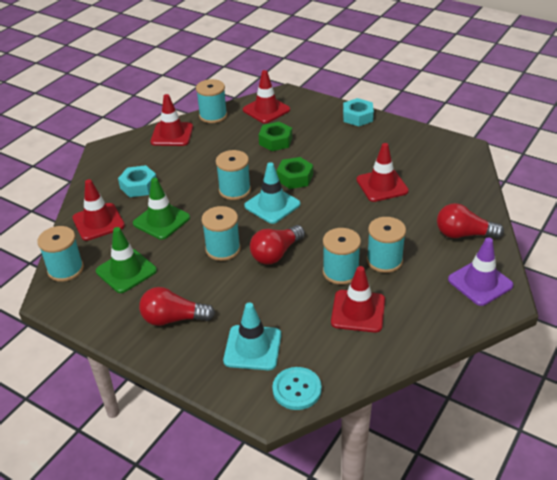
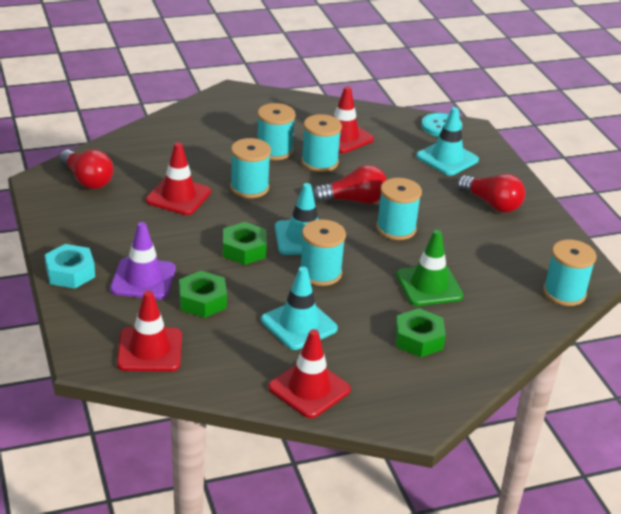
camera: 145 degrees left, 5 degrees down
red traffic cone [72,179,125,241] -> none
green traffic cone [96,227,157,293] -> none
turquoise nut [118,165,157,197] -> green nut [395,308,446,357]
turquoise spool [196,79,227,123] -> turquoise spool moved to [230,138,271,198]
red light bulb [437,203,504,239] -> red light bulb moved to [59,150,113,189]
purple traffic cone [448,237,514,306] -> purple traffic cone moved to [110,222,176,299]
none -> turquoise traffic cone [261,267,338,350]

